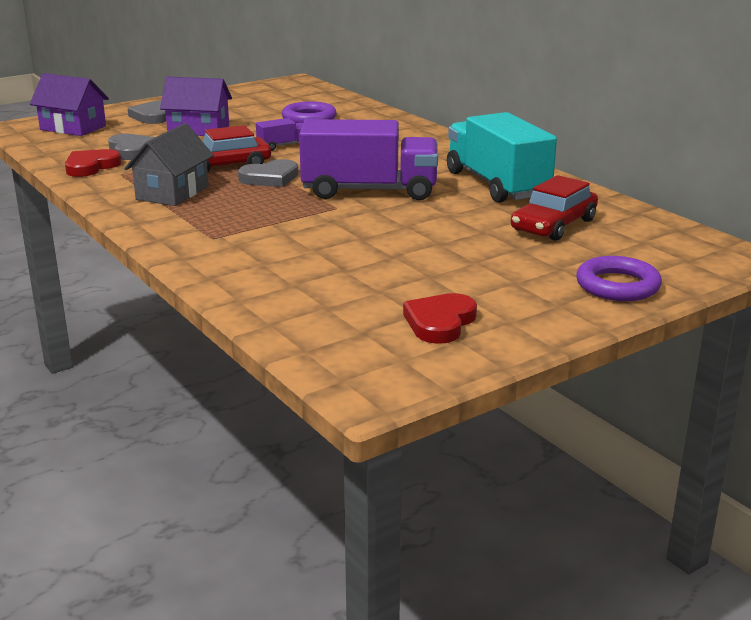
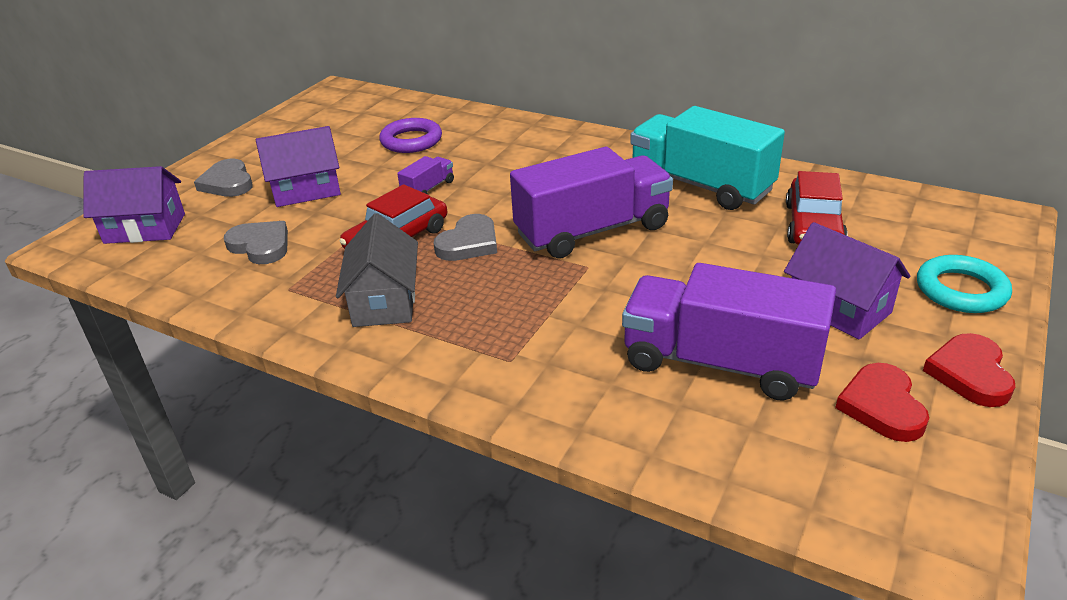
camera: 25 degrees left, 10 degrees up
red heart [65,149,121,177] -> red heart moved to [923,333,1015,407]
purple ring [576,256,662,301] -> turquoise ring [917,255,1012,313]
none -> purple truck [622,263,836,400]
none -> purple house [784,222,910,339]

